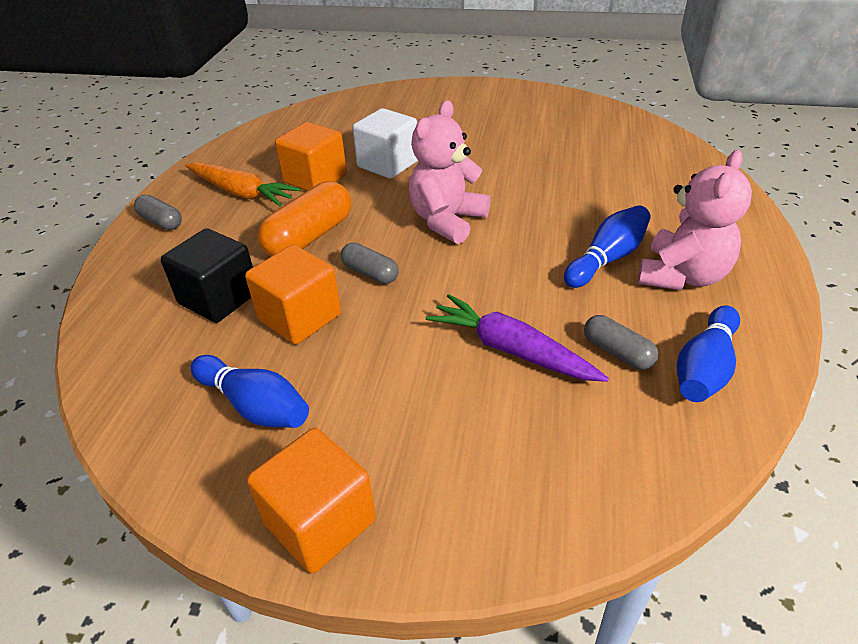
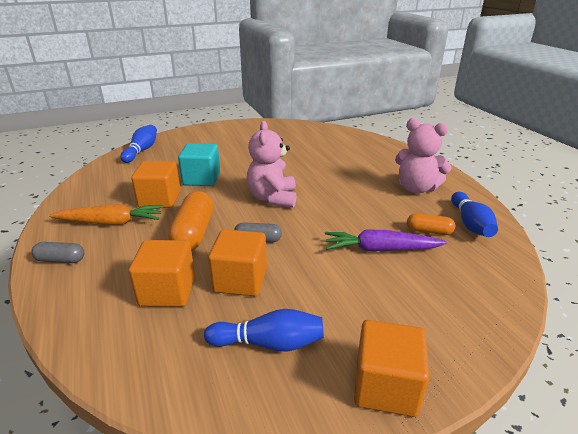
camera: 35 degrees left, 10 degrees down
black cube [161,229,253,323] -> orange cube [129,240,195,307]
white cube [352,108,418,179] -> turquoise cube [178,143,220,186]
blue bowling pin [564,205,651,288] -> blue bowling pin moved to [120,125,157,163]
grey capsule [584,315,658,370] -> orange capsule [407,213,455,235]
pink teddy bear [638,150,752,290] -> pink teddy bear turned 120 degrees clockwise [395,118,452,193]

